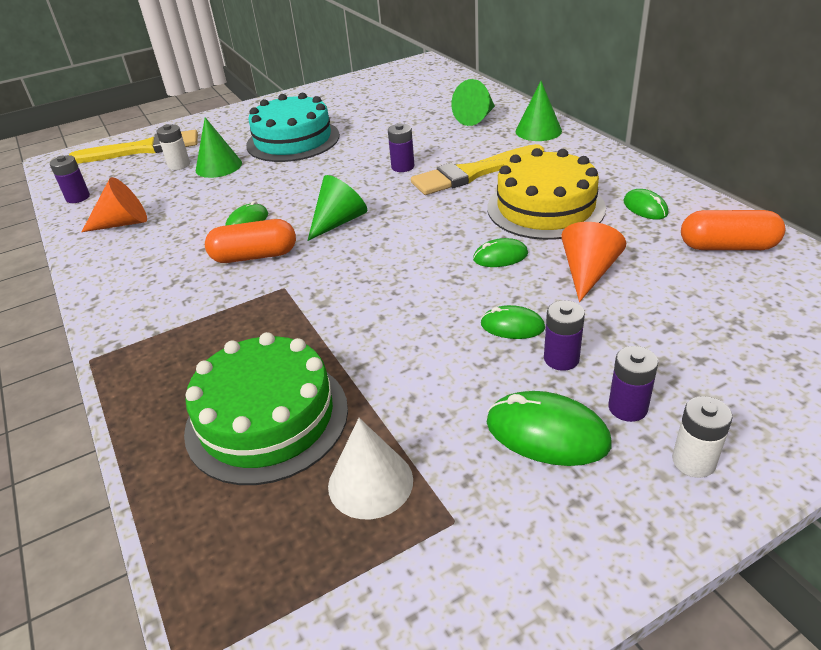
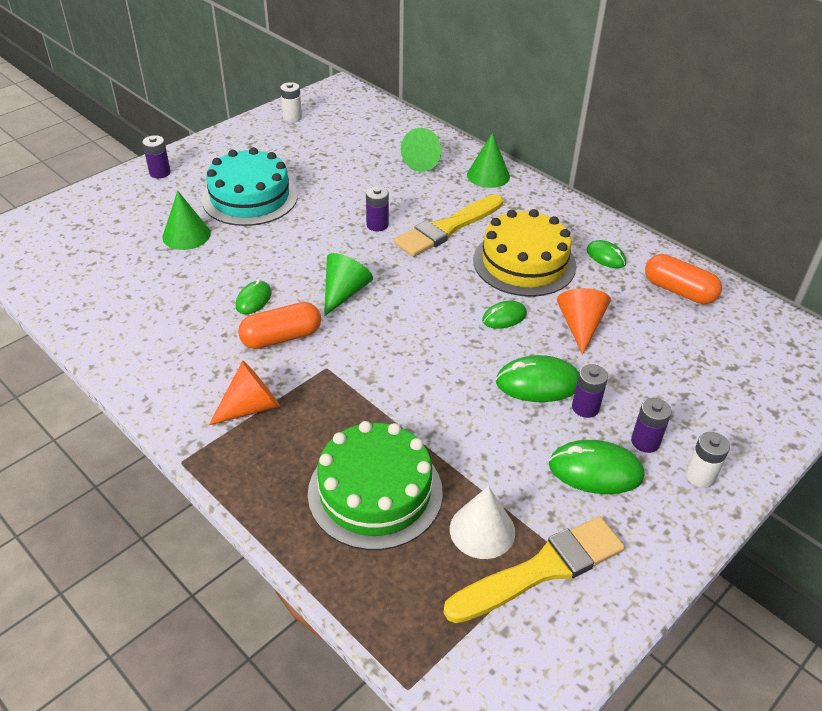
camera: 20 degrees left, 5 degrees up
purple battery [50,155,90,203] -> purple battery moved to [142,135,171,178]
yellow brush [69,130,198,163] -> yellow brush moved to [444,516,625,623]
orange cone [82,177,147,232] -> orange cone moved to [209,361,280,425]
white battery [156,124,190,170] -> white battery moved to [280,82,302,122]
green mouse [481,305,545,339] -> green mouse [496,355,579,402], size x1.64
orange capsule [681,210,785,250] -> orange capsule turned 45 degrees clockwise [645,254,722,304]

